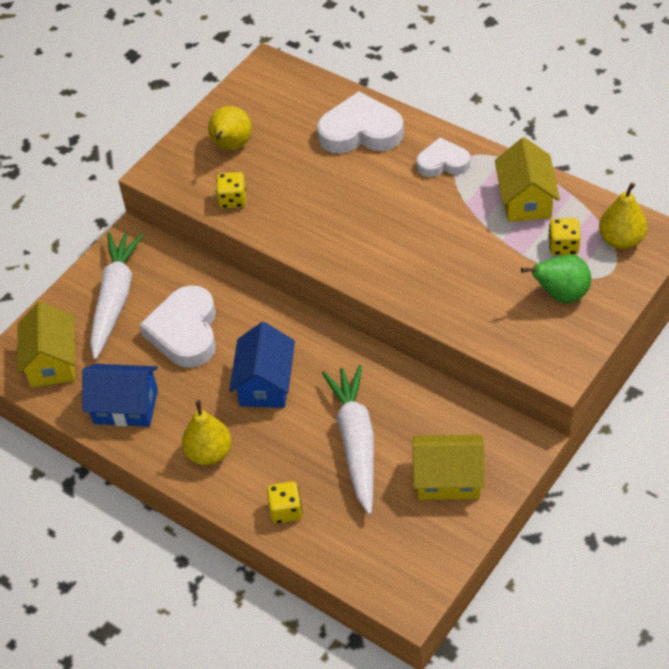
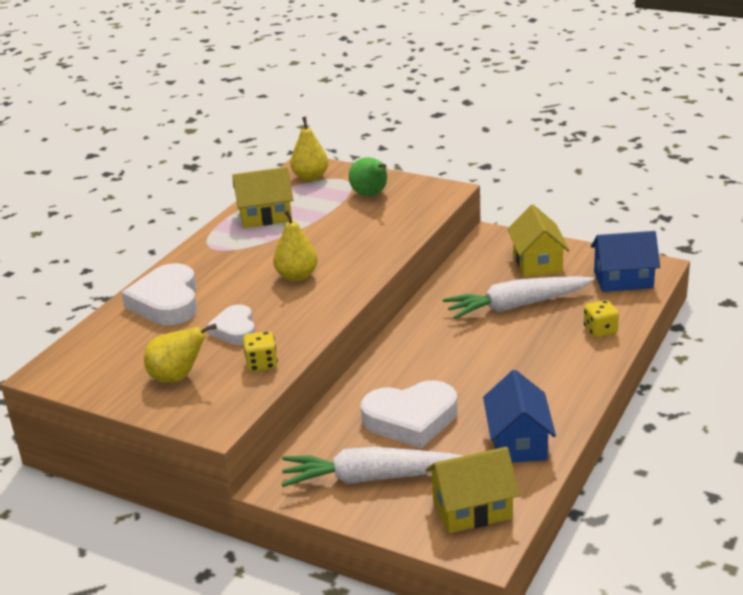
camera: 100 degrees left, 20 degrees down
yellow pear [182,400,232,465] -> yellow pear moved to [273,210,318,282]
blue house [229,322,295,408] -> blue house moved to [591,231,660,292]
white heart [417,138,470,177] -> white heart moved to [207,304,255,345]
yellow dice [548,218,581,255] -> none

